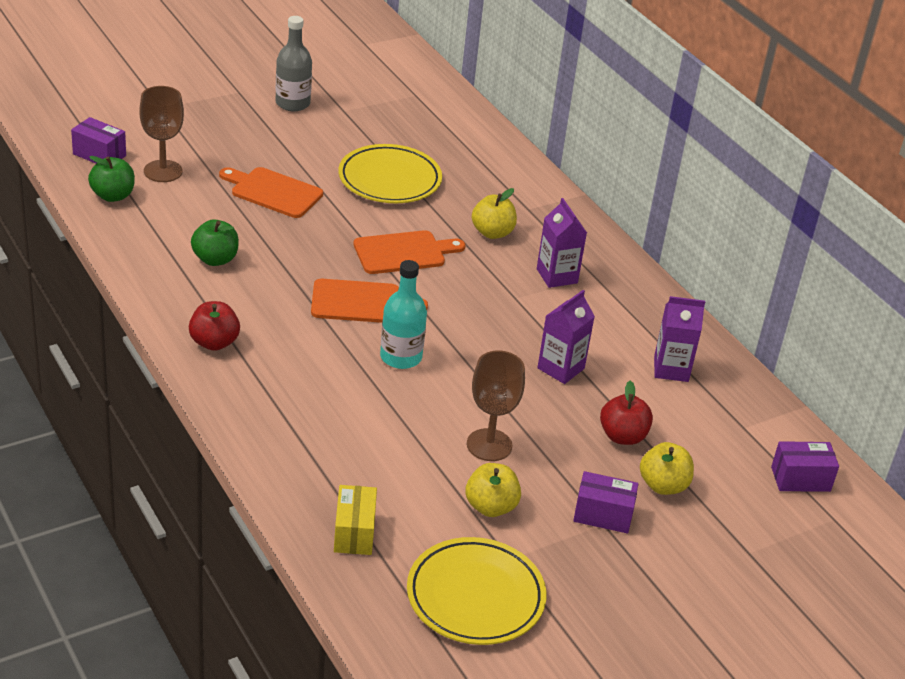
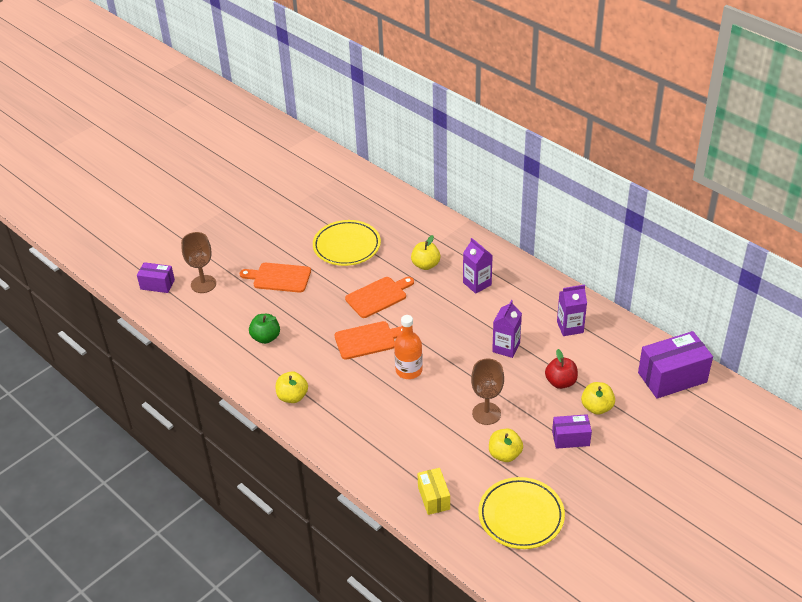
camera: 10 degrees left, 5 degrees up
green apple [88,156,135,202] -> none
red apple [189,301,240,351] -> yellow apple [276,371,308,403]
grey bottle [276,16,312,111] -> none
turquoise bottle [380,260,427,369] -> orange bottle [394,315,423,379]
purple box [771,441,839,492] -> purple box [638,331,713,399], size x1.76

